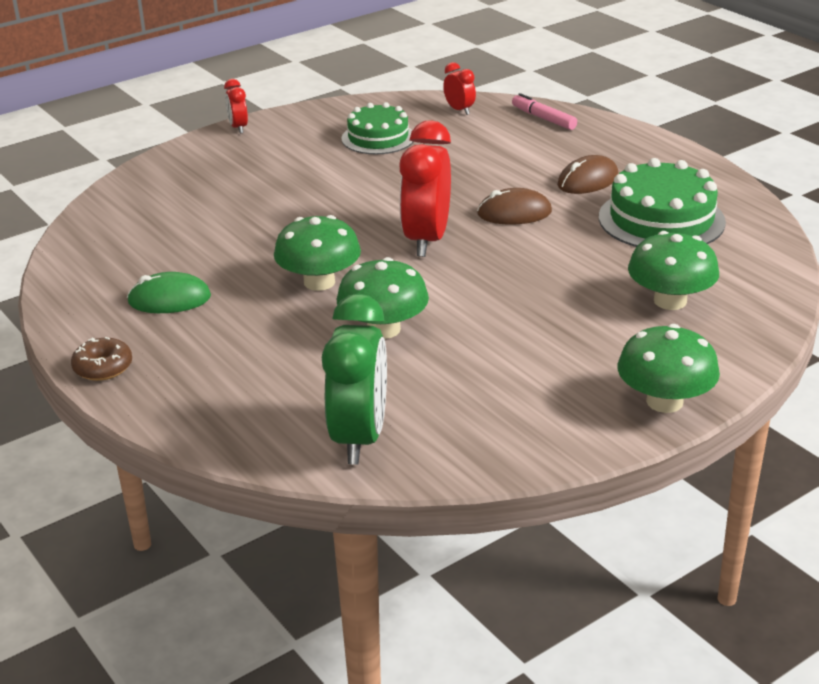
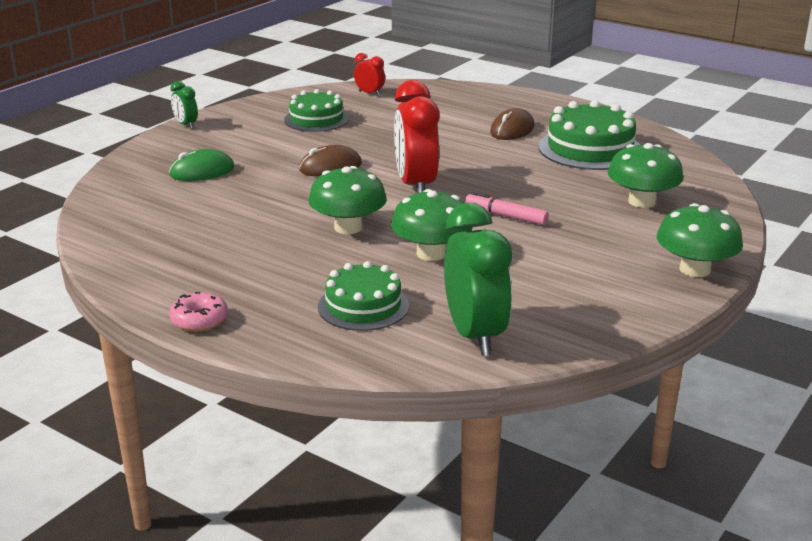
camera: 20 degrees left, 5 degrees down
brown donut [71,337,132,381] -> pink donut [169,292,228,332]
green mouse [127,272,211,313] -> green mouse moved to [169,149,234,181]
red clock [224,79,248,134] -> green clock [170,81,198,129]
brown mouse [477,188,552,225] -> brown mouse moved to [299,145,362,176]
pink marker [512,93,577,130] -> pink marker moved to [465,192,549,225]
none -> green cake [318,261,409,331]

